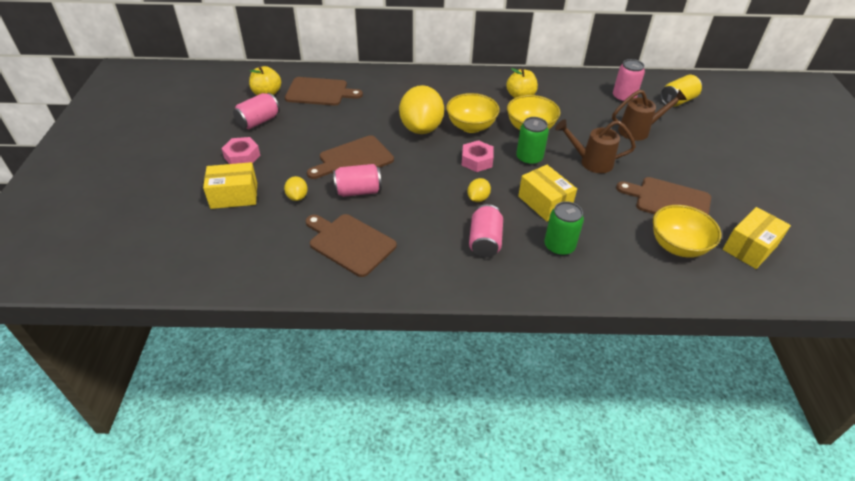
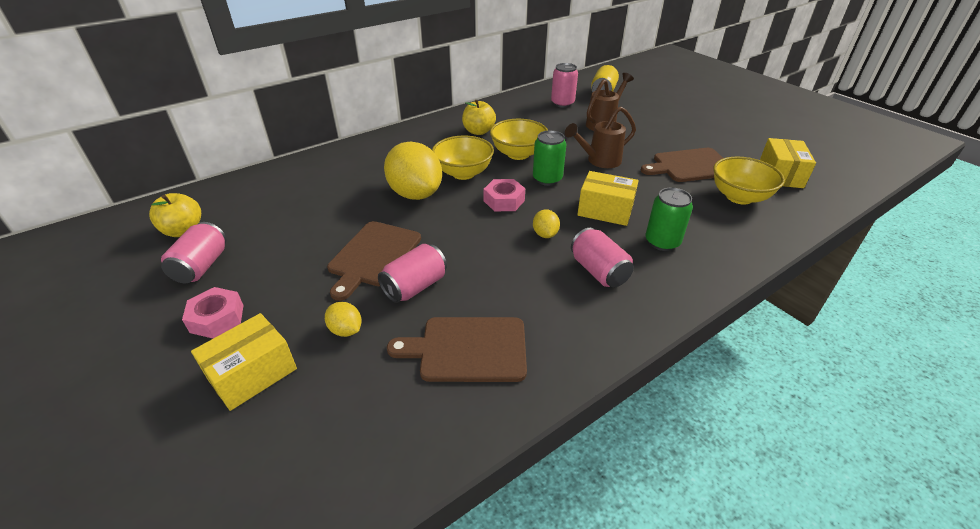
camera: 35 degrees left, 5 degrees down
brown cutting board [285,77,363,106] -> none

